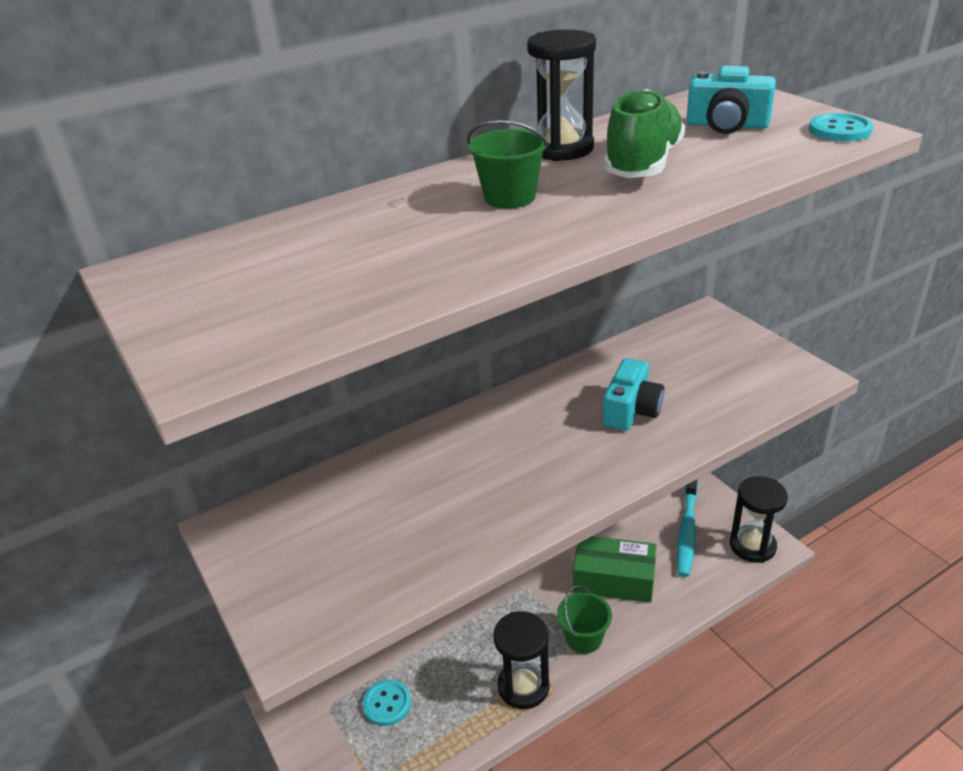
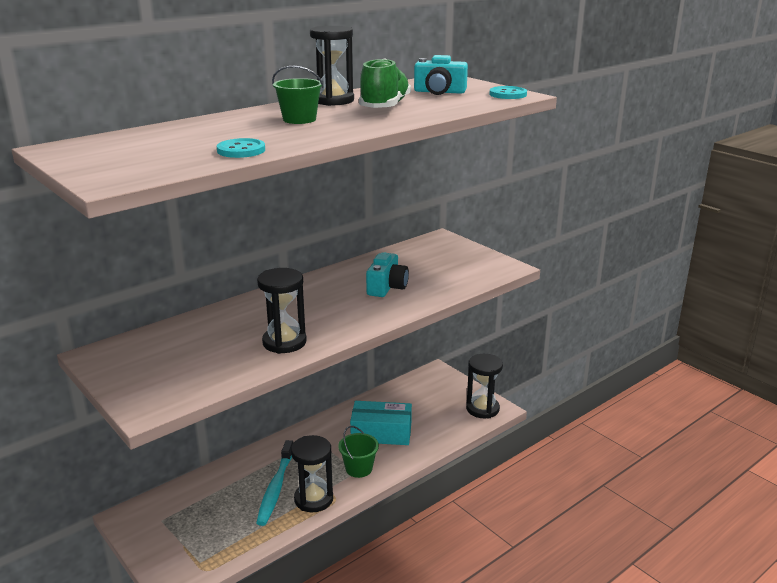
camera: 10 degrees left, 10 degrees down
turquoise button [362,679,411,726] -> turquoise button moved to [217,138,265,158]
green box [573,536,656,603] -> turquoise box [350,401,412,445]
turquoise toothbrush [677,479,698,577] -> turquoise toothbrush moved to [256,440,293,526]
none -> black hourglass [257,268,307,354]

